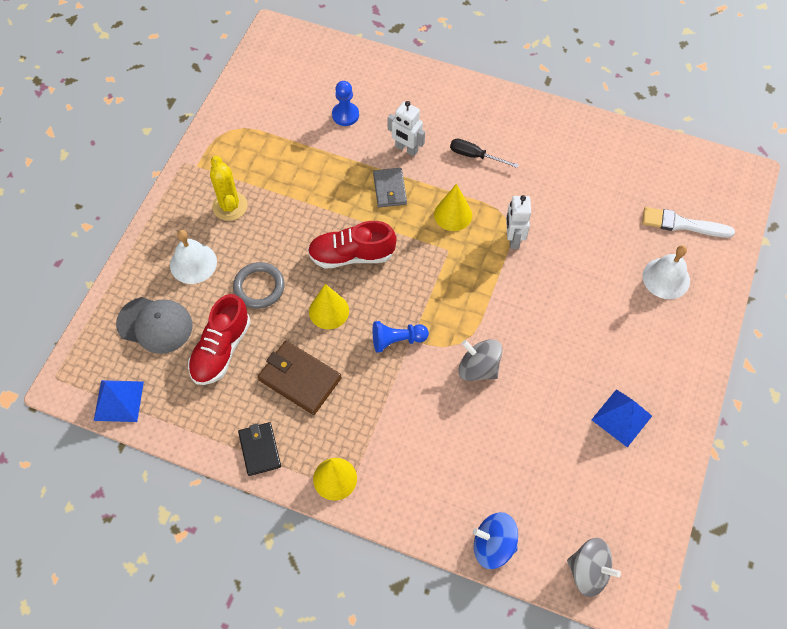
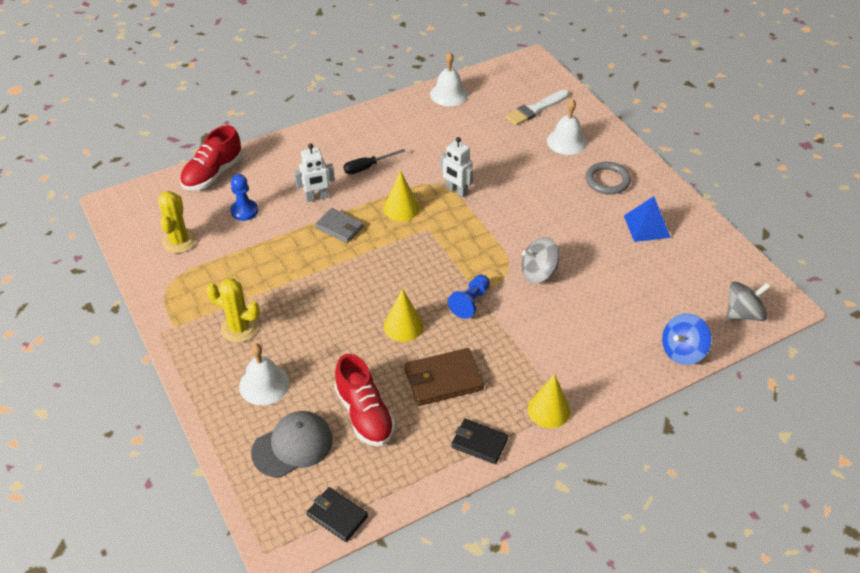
camera: 50 degrees left, 15 degrees down
blue pyramid [94,380,144,422] -> black wallet [307,487,368,542]
grey ring [233,262,285,309] -> grey ring moved to [586,162,631,195]
red shoe [308,221,397,268] -> red shoe moved to [180,125,242,190]
none -> yellow cactus [158,191,197,253]
none -> white bell [430,52,468,106]

